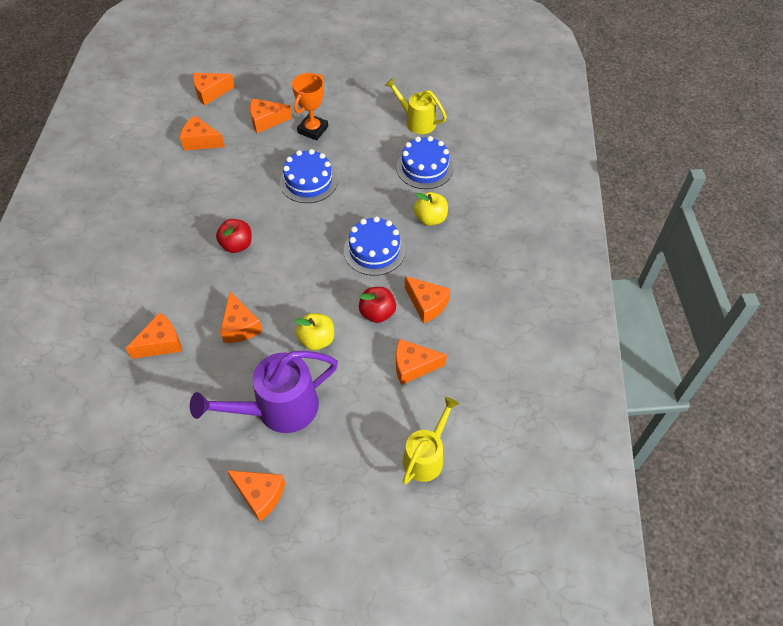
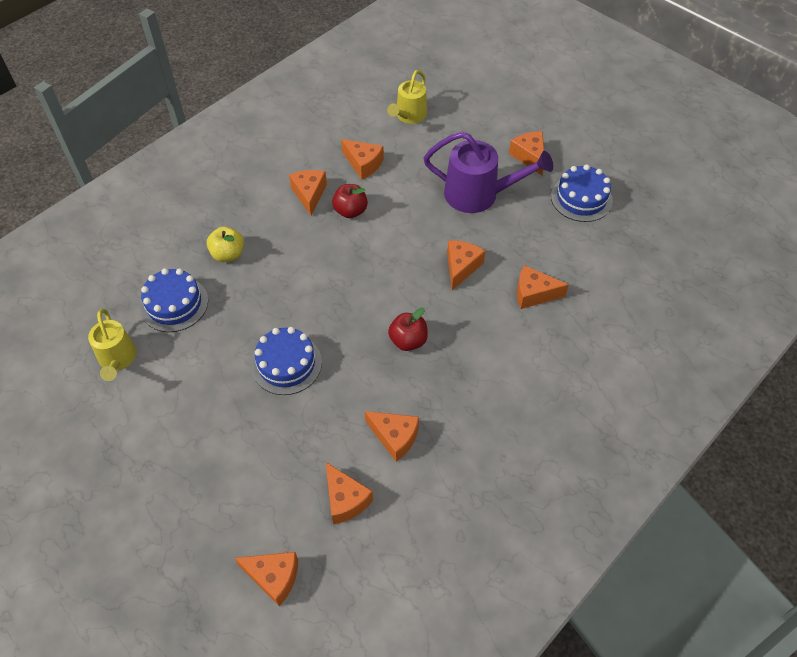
camera: 140 degrees left, 0 degrees up
orange cheese [250,98,292,133] -> orange cheese moved to [365,411,419,462]
orange trophy [292,73,328,140] -> none
yellow apple [294,313,334,350] -> none
blue cake [344,216,406,276] -> blue cake moved to [551,164,613,222]
yellow watering can [403,397,459,484] -> yellow watering can turned 45 degrees counterclockwise [387,70,427,124]

